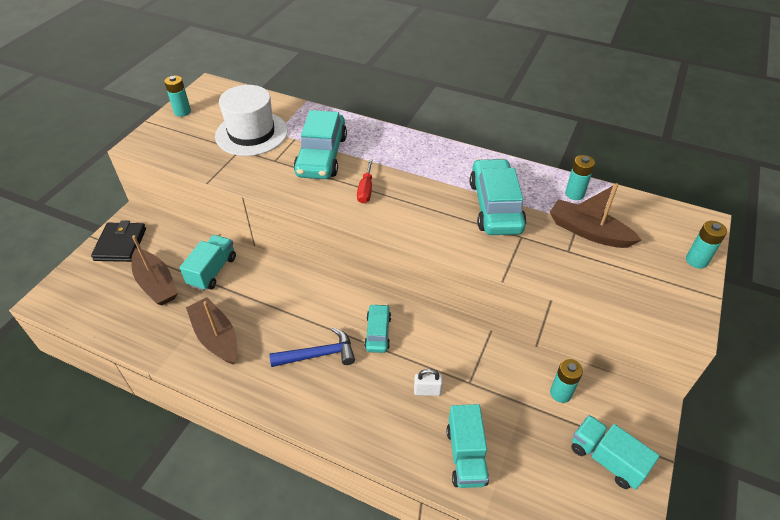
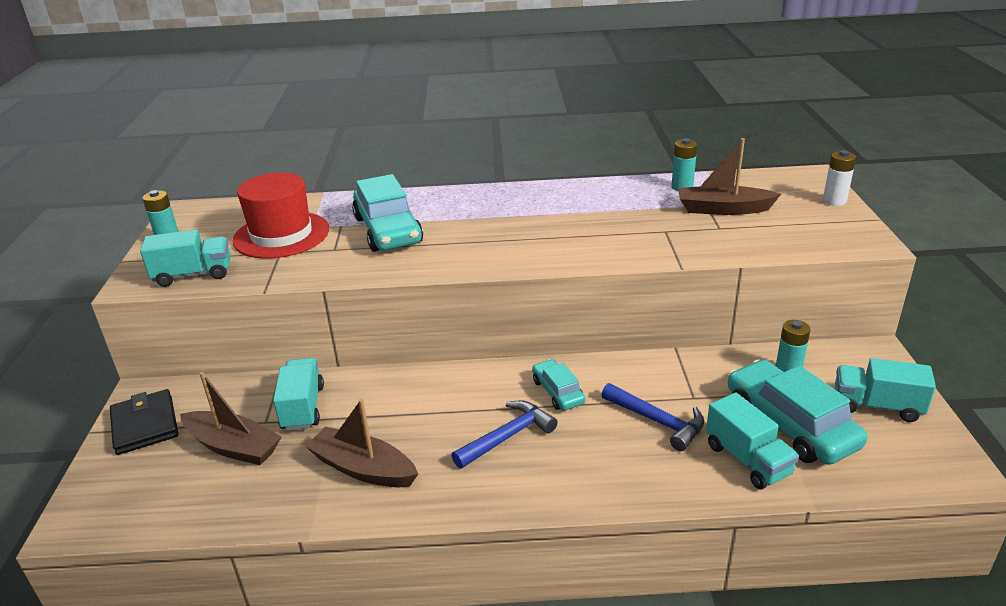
camera: 25 degrees left, 15 degrees down
white hat [215,85,288,156] -> red hat [232,173,329,259]
red screwdriver [357,159,373,204] -> none
white padlock [414,369,442,396] -> blue hammer [602,383,704,451]
turquoise car [470,158,527,235] -> turquoise car moved to [728,360,867,465]
turquoise battery [686,221,727,269] -> white battery [823,150,856,206]
none -> turquoise truck [140,230,230,287]

